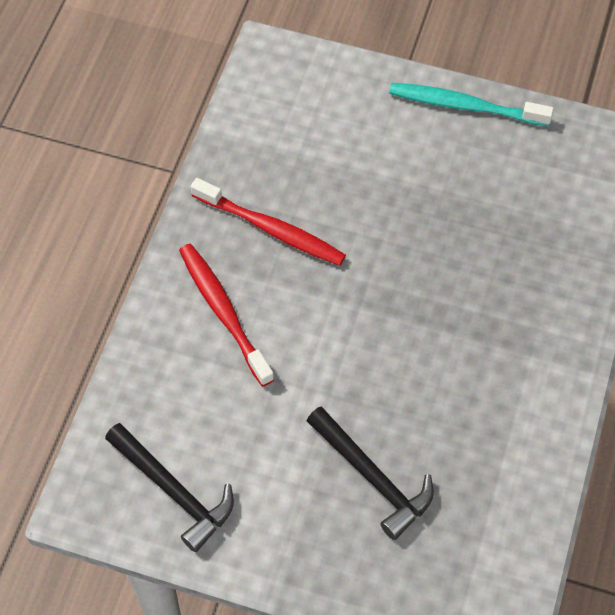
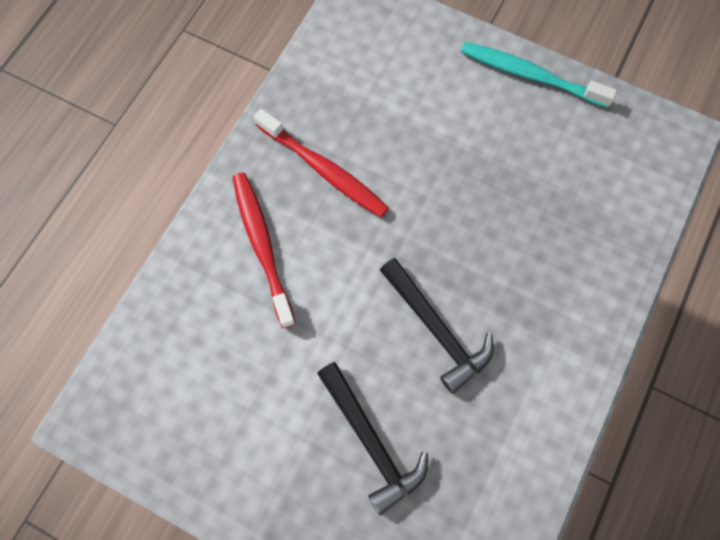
camera: 10 degrees right, 10 degrees up
black hammer [105,423,234,552] -> black hammer moved to [380,258,493,394]

